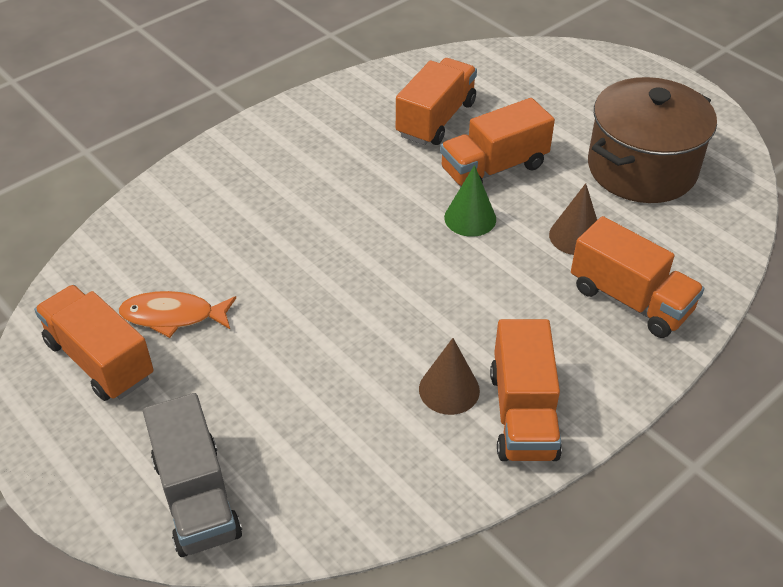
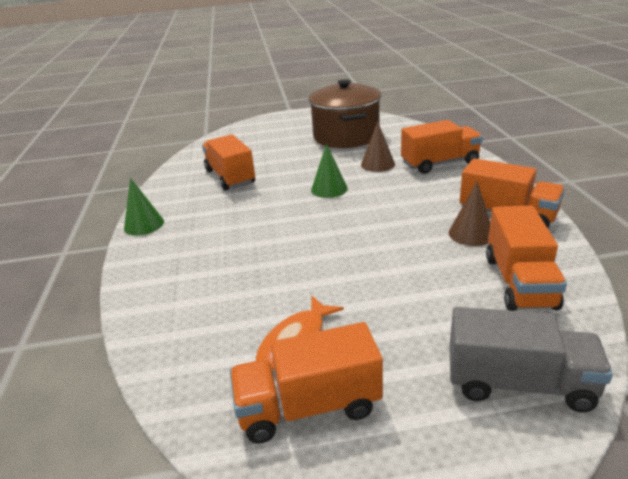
camera: 55 degrees left, 15 degrees down
orange truck [440,98,555,186] -> orange truck moved to [486,205,567,311]
none -> green cone [124,178,164,235]

